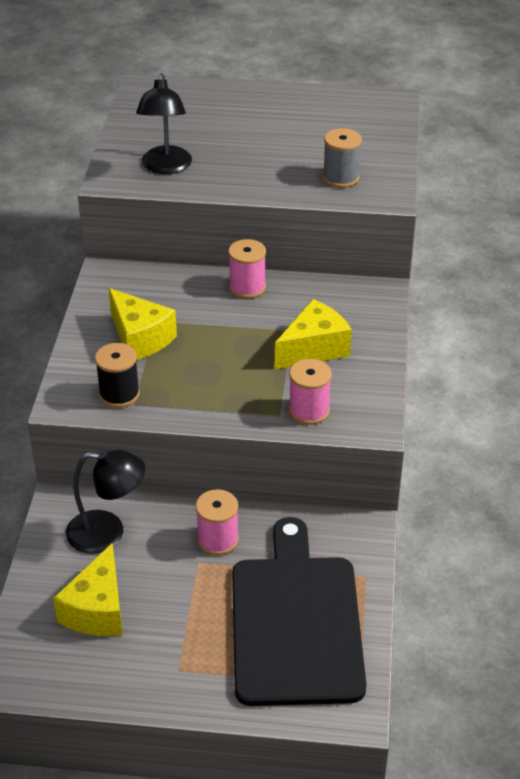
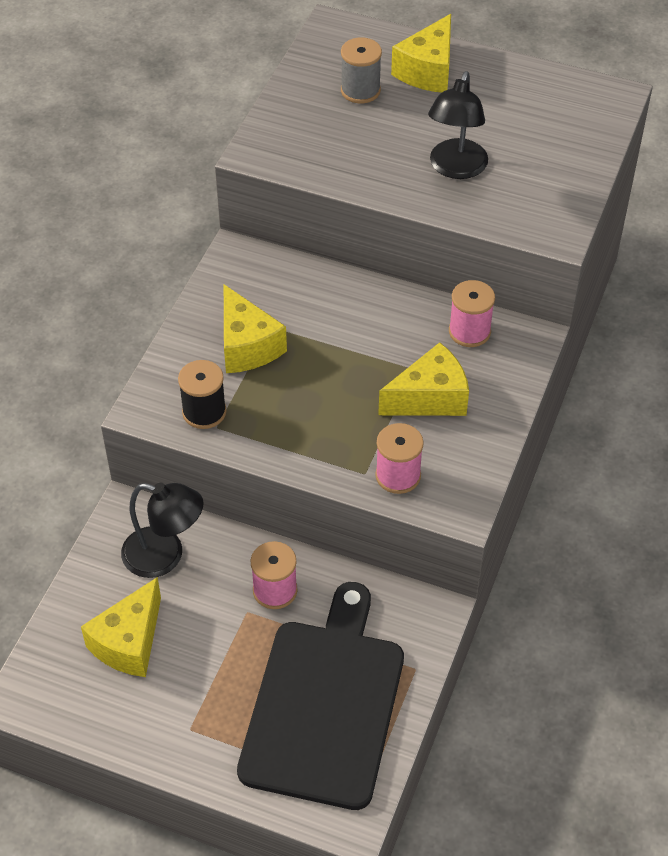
camera: 15 degrees right, 10 degrees up
black lamp [136,73,192,174] -> black lamp moved to [428,71,488,179]
pink spool [228,239,266,299] -> pink spool moved to [449,280,495,347]
grey spool [323,128,362,188] -> grey spool moved to [341,38,382,103]
none -> yellow cheese [391,14,451,93]

